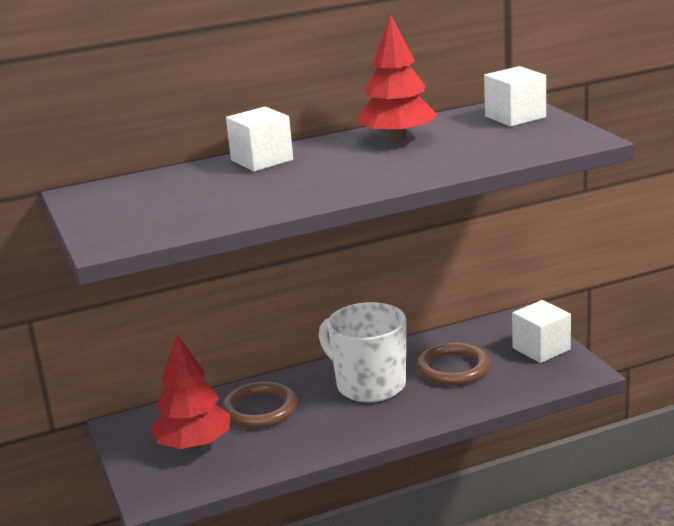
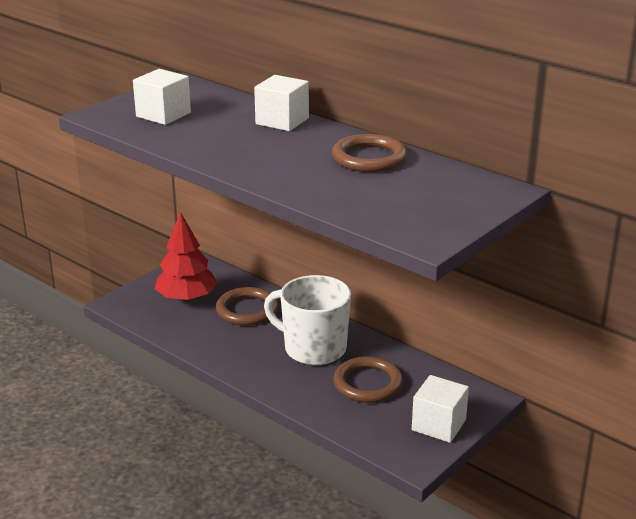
camera: 60 degrees right, 5 degrees up
white mug [319,302,406,402] -> white mug turned 75 degrees counterclockwise [264,275,351,365]
red tree [357,14,437,141] -> brown ring [332,134,407,172]
white cube [484,66,546,127] -> white cube moved to [133,69,191,125]

